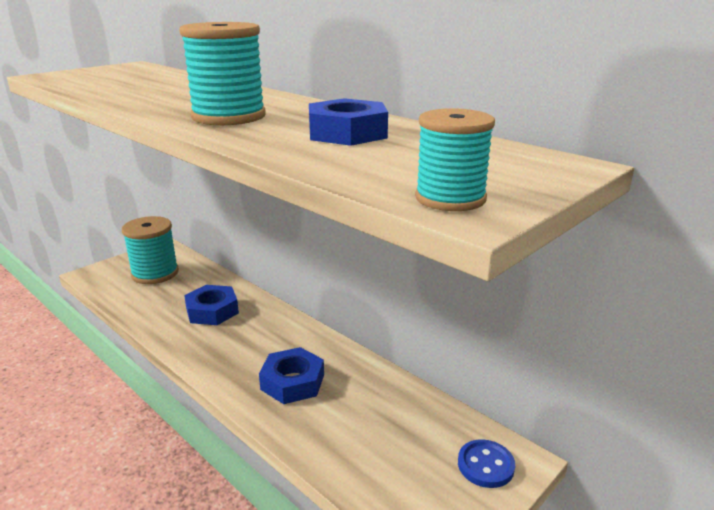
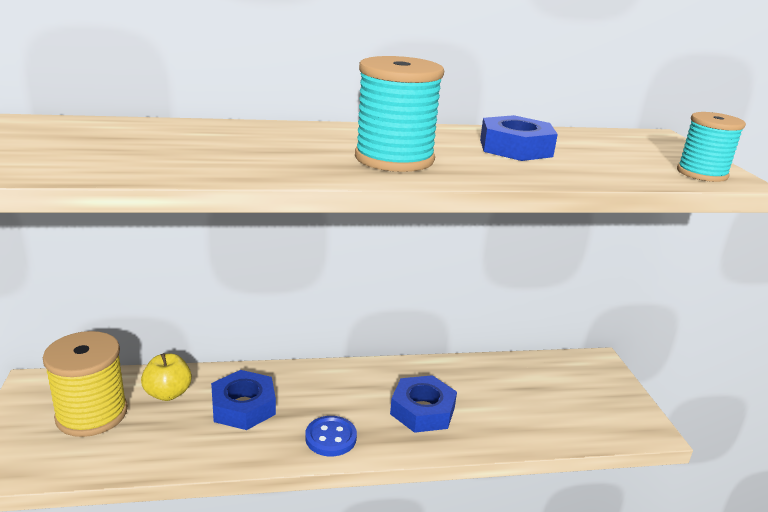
camera: 55 degrees left, 0 degrees up
turquoise spool [122,216,179,284] -> yellow spool [43,331,128,437]
blue button [458,439,515,488] -> blue button moved to [305,416,357,456]
none -> yellow apple [141,353,192,401]

